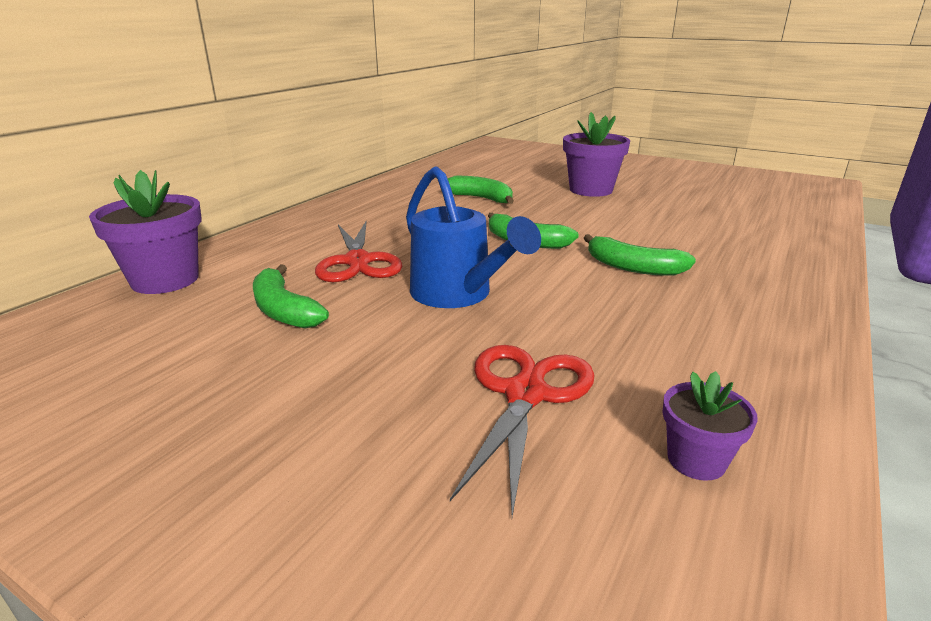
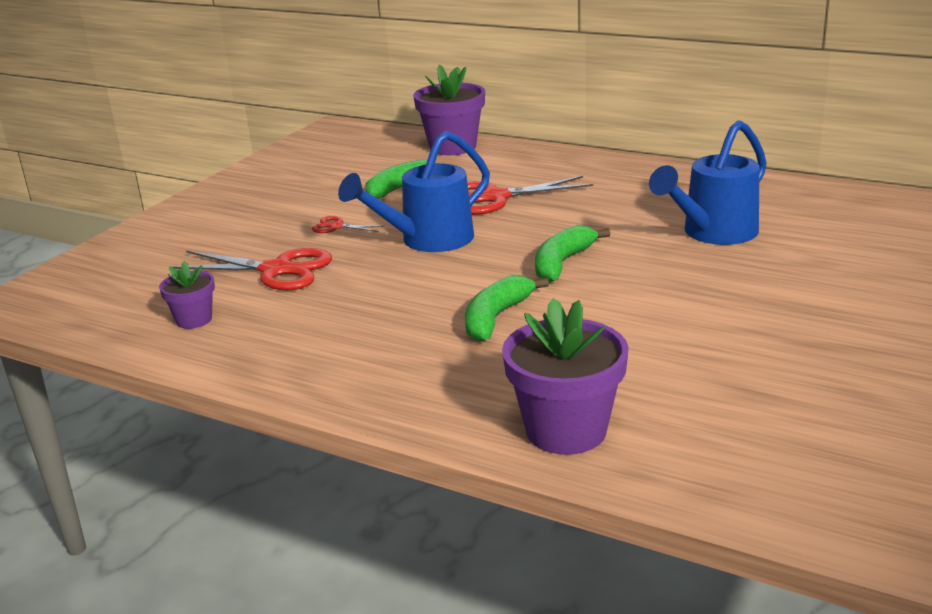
camera: 90 degrees right, 0 degrees up
green banana [448,176,514,204] -> blue watering can [649,120,767,245]
purple flower pot [563,112,630,197] -> purple flower pot moved to [502,298,629,455]
none -> red scissors [312,216,385,233]

